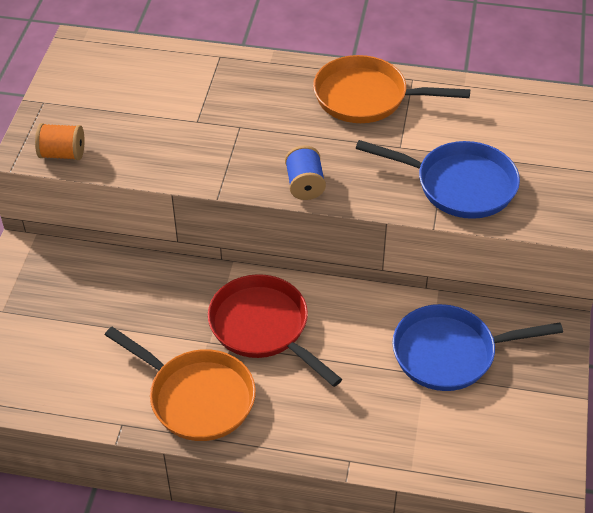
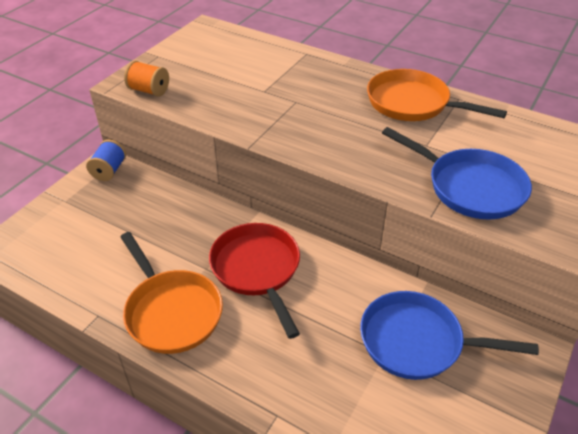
camera: 20 degrees right, 5 degrees down
blue spool [285,145,326,200] -> blue spool moved to [86,140,126,181]

